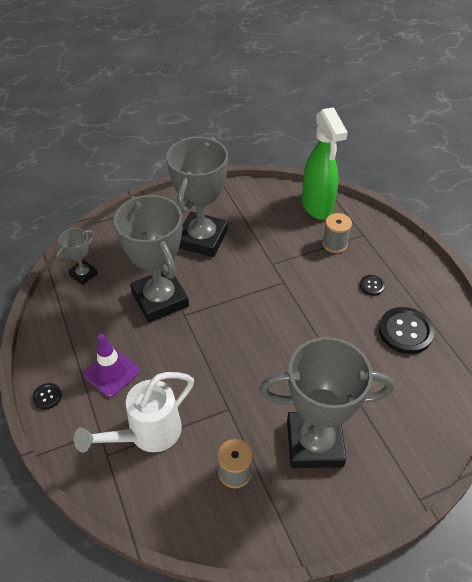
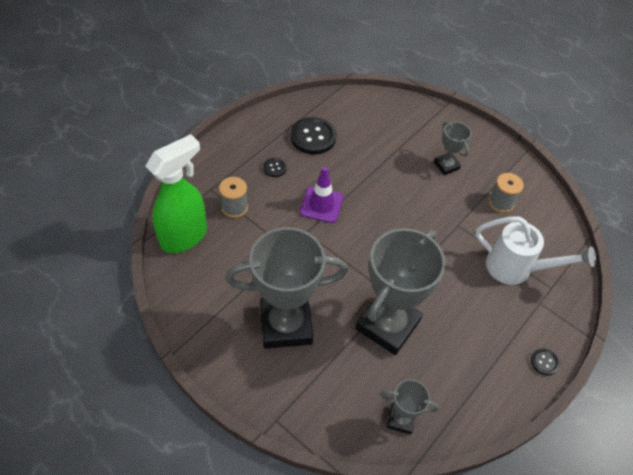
camera: 120 degrees left, 5 degrees up
purple traffic cone [83,334,140,398] -> purple traffic cone moved to [300,167,344,223]
grey trophy [259,337,394,468] -> grey trophy [434,122,471,175], size x0.48

